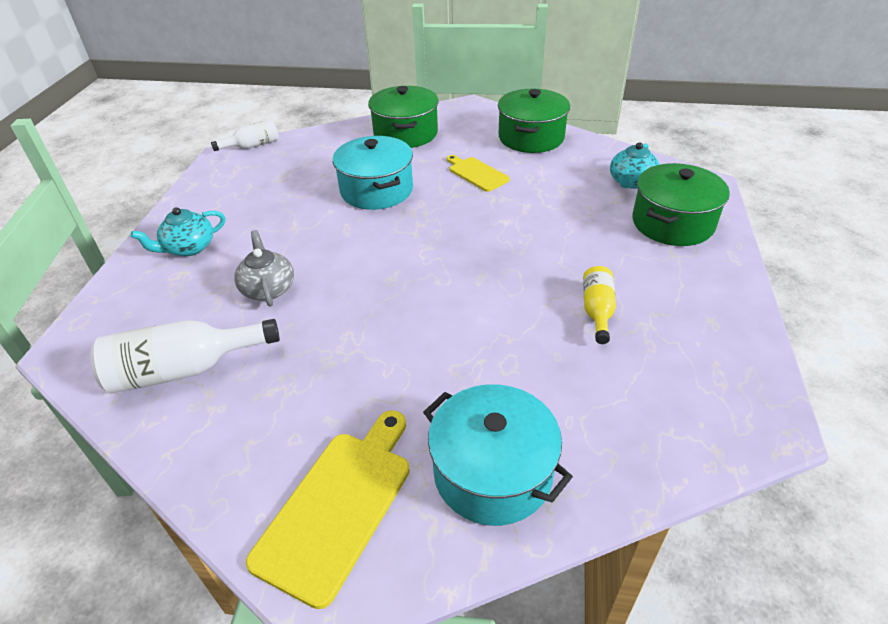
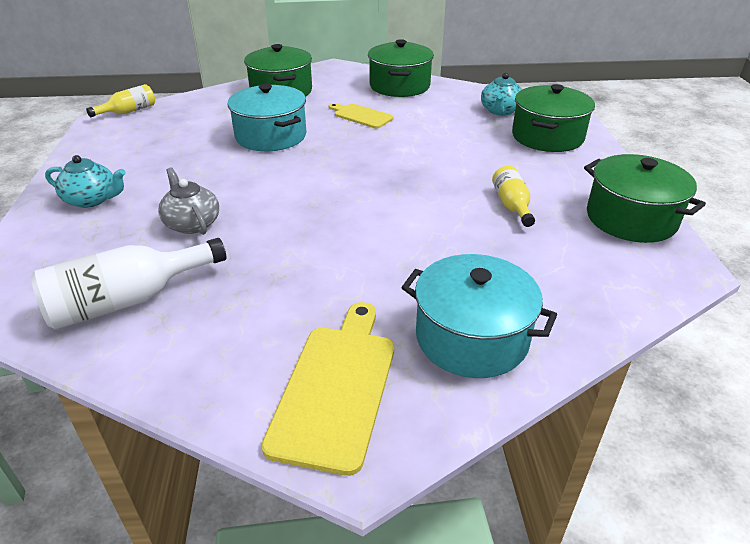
camera: 15 degrees left, 5 degrees down
turquoise teapot [131,207,225,256] -> turquoise teapot turned 120 degrees counterclockwise [45,155,126,208]
white bottle [211,120,279,151] -> yellow bottle [86,84,155,117]
none -> green pot [584,154,706,243]

